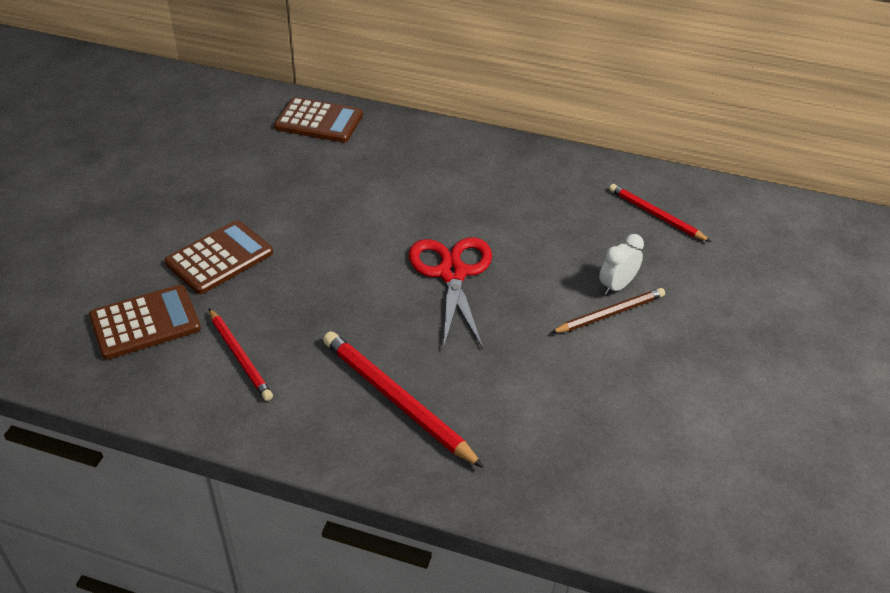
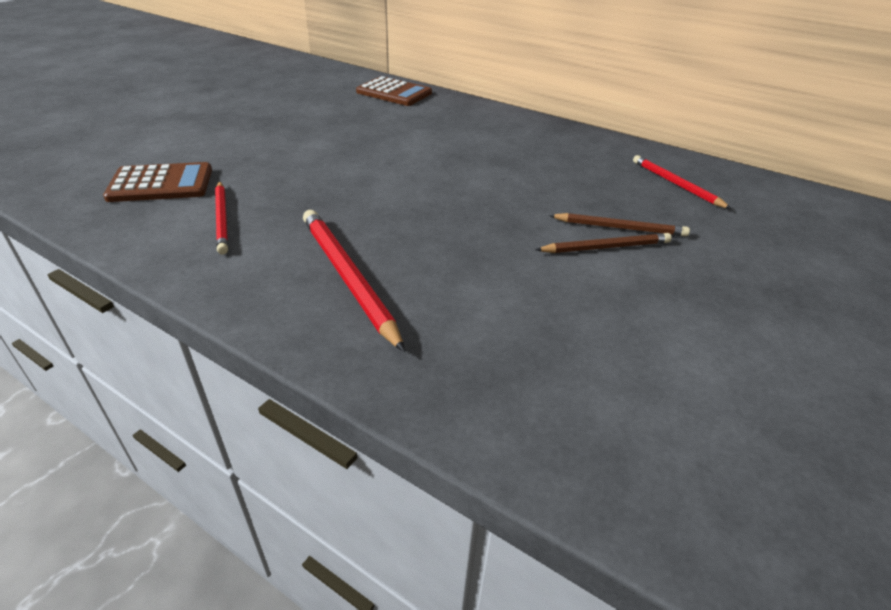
camera: 15 degrees right, 5 degrees down
brown calculator [165,220,273,294] -> none
red scissors [409,237,492,349] -> none
white clock [599,234,644,295] -> brown pencil [549,213,690,236]

